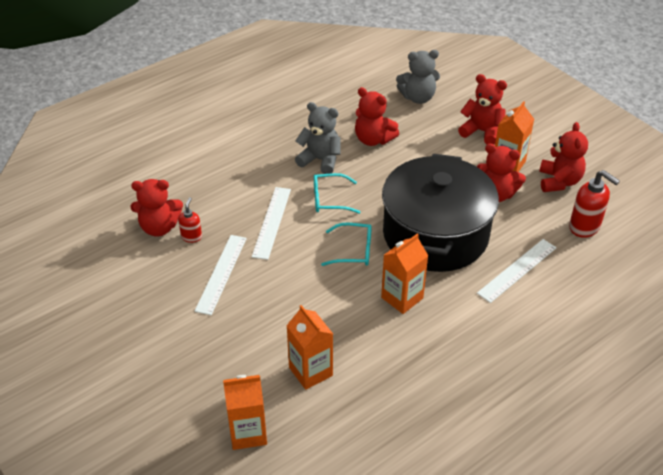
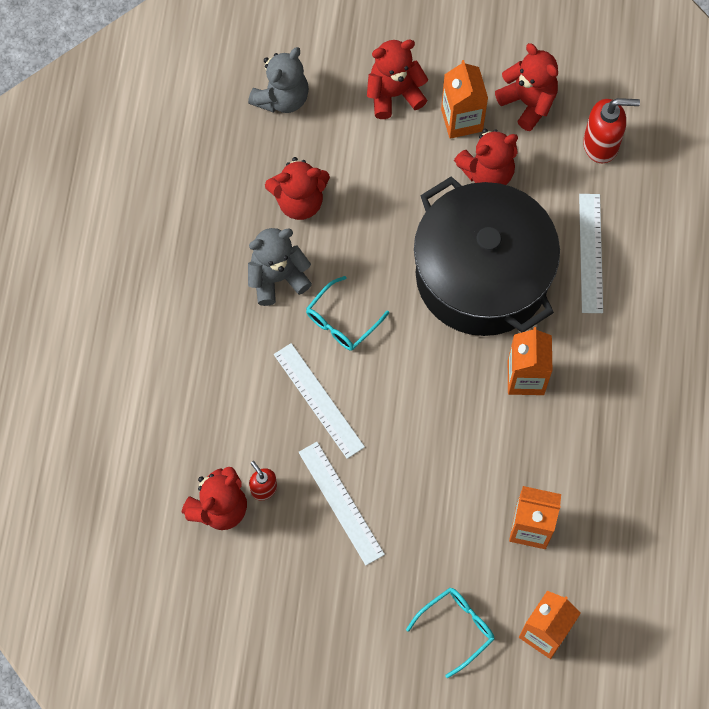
camera: 45 degrees left, 25 degrees up
turquoise glasses [321,223,372,266] -> turquoise glasses moved to [406,588,495,678]

